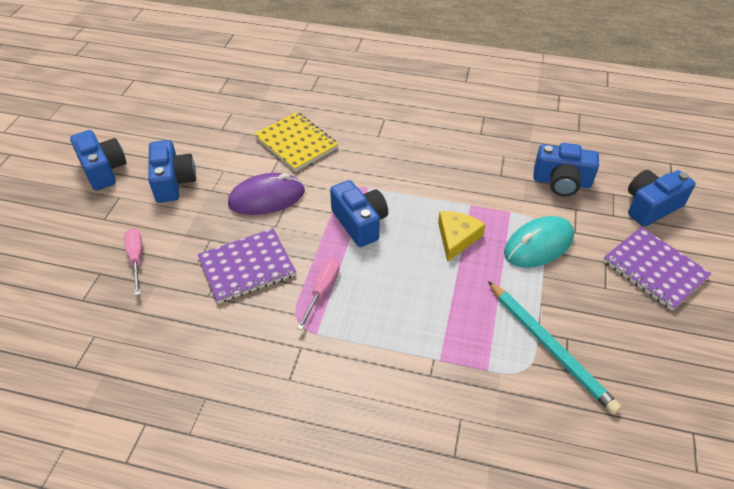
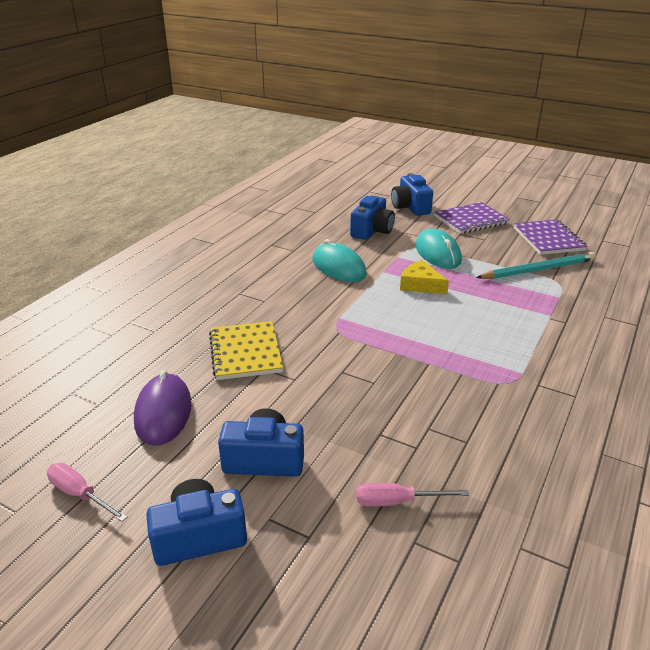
camera: 75 degrees left, 15 degrees down
purple notebook [198,228,296,304] -> purple notebook moved to [513,220,588,255]
purple mouse [228,173,305,215] -> purple mouse moved to [134,370,192,446]
yellow notebook [254,112,338,172] -> yellow notebook turned 75 degrees counterclockwise [209,321,283,380]
pink screwdriver [297,259,340,330] -> pink screwdriver moved to [47,463,127,522]
blue camera [330,180,388,247] -> none
none -> turquoise mouse [312,239,367,282]

